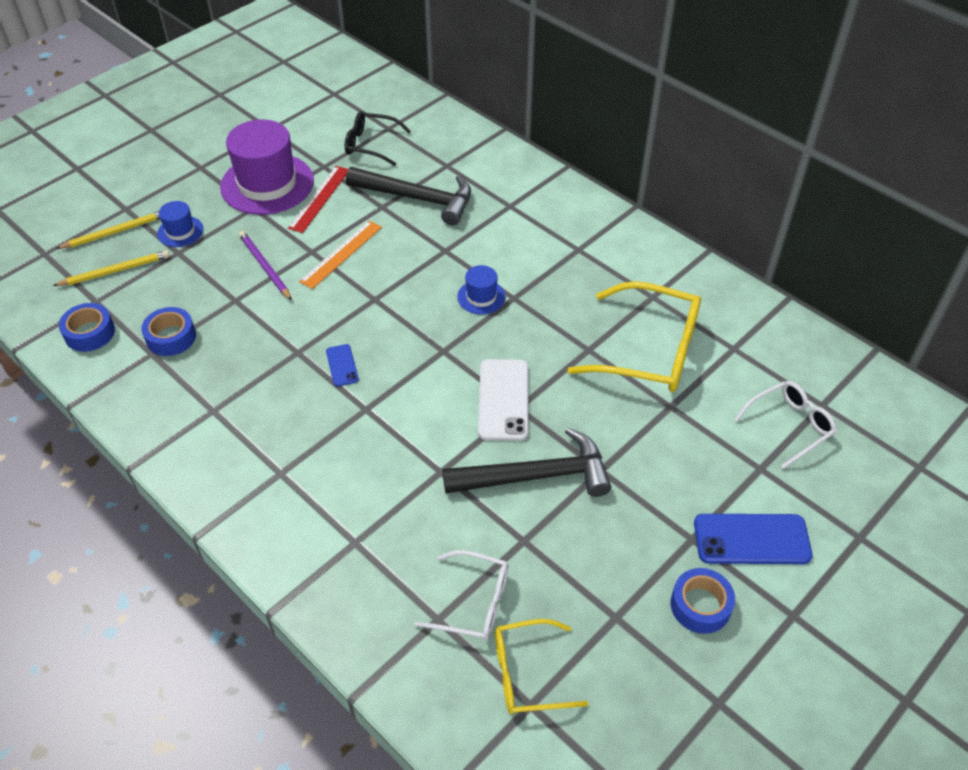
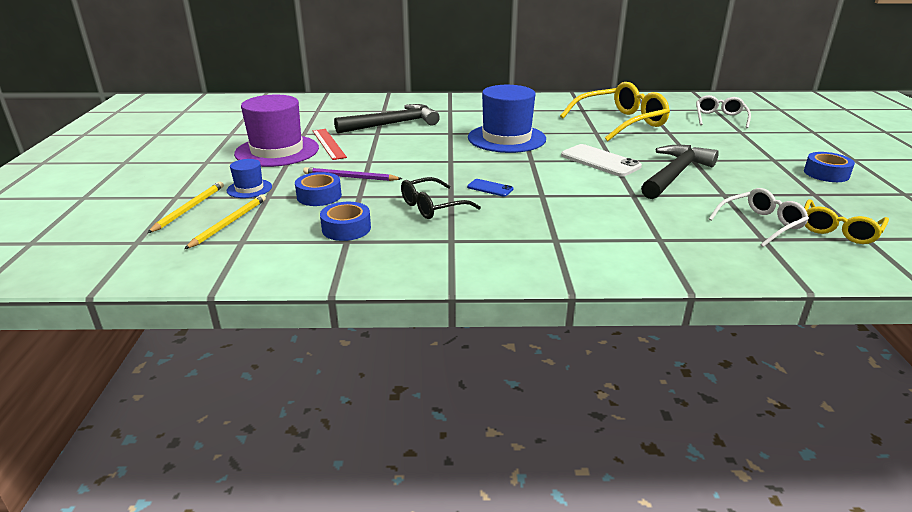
camera: 45 degrees left, 20 degrees down
blue tape [59,303,115,352] -> blue tape moved to [295,172,342,206]
orange ruler [299,221,382,289] -> none
black glasses [345,111,411,166] -> black glasses moved to [401,177,481,219]
blue hat [457,265,506,315] -> blue hat [468,85,546,153], size x2.13
blue phone [694,514,813,564] -> none

